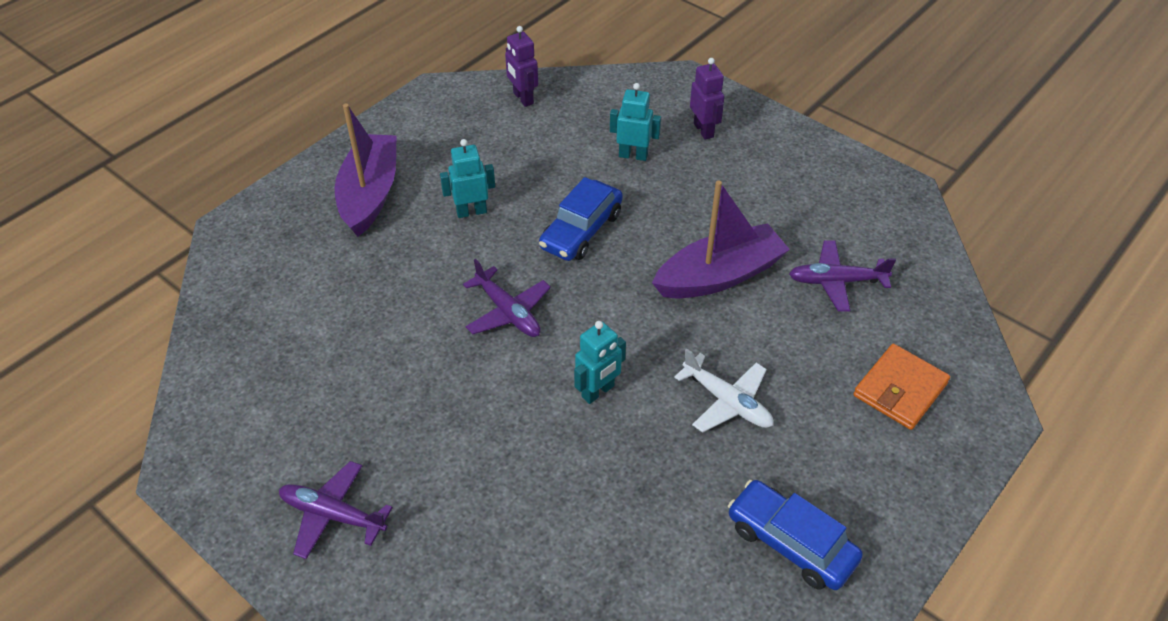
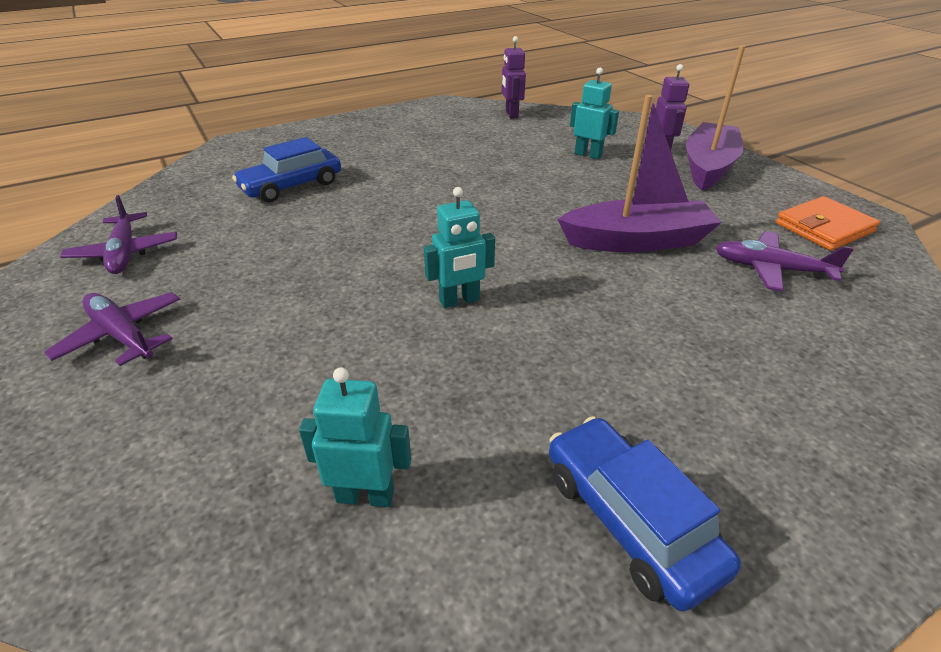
camera: 20 degrees right, 10 degrees down
purple boat [335,104,397,237] -> purple boat moved to [686,45,745,190]
turquoise robot [440,139,495,218] -> turquoise robot moved to [299,367,411,507]
purple plane [463,259,551,337] -> purple plane moved to [60,195,177,274]
blue car [539,177,623,261] -> blue car moved to [232,137,341,202]
white plane [674,348,773,433] -> none
orange wallet [853,344,950,430] -> orange wallet moved to [776,196,880,250]

